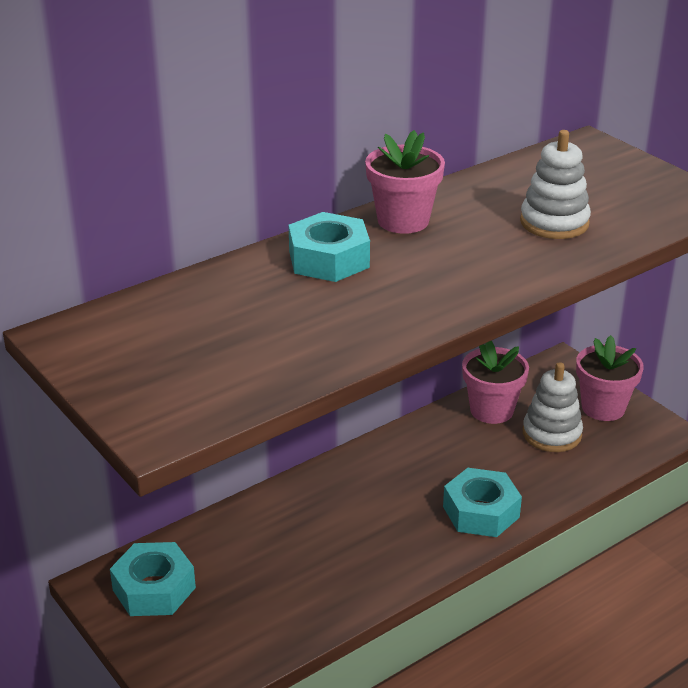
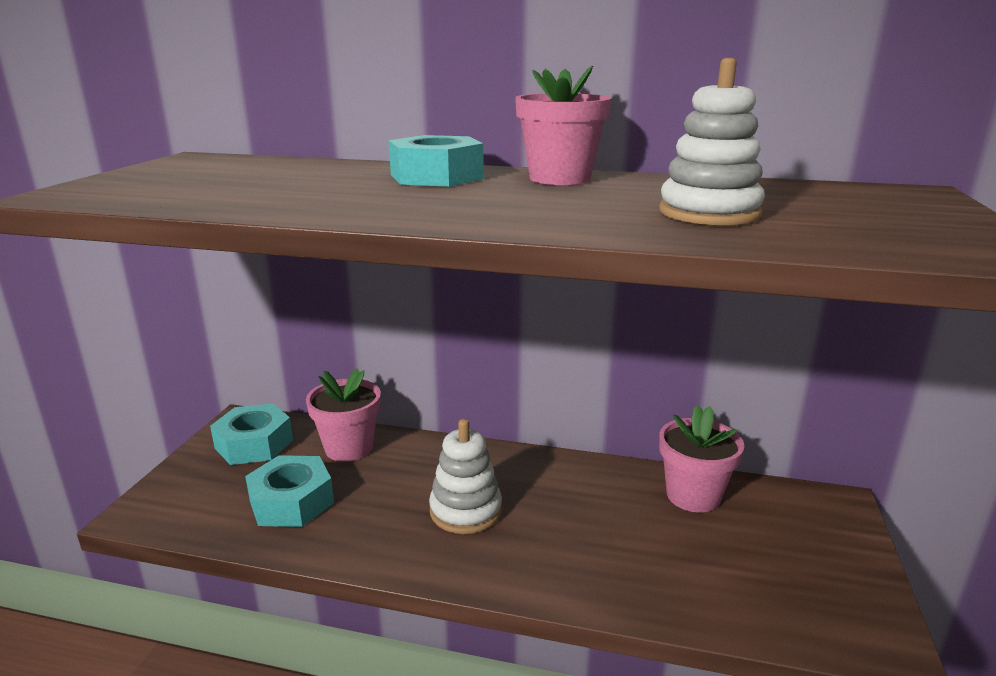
camera: 50 degrees right, 10 degrees down
turquoise nut [443,468,522,537] -> turquoise nut moved to [245,455,334,527]
white stacking toy [523,362,583,452] -> white stacking toy moved to [429,419,502,534]
pink flower pot [576,335,644,421] -> pink flower pot moved to [306,368,381,462]

